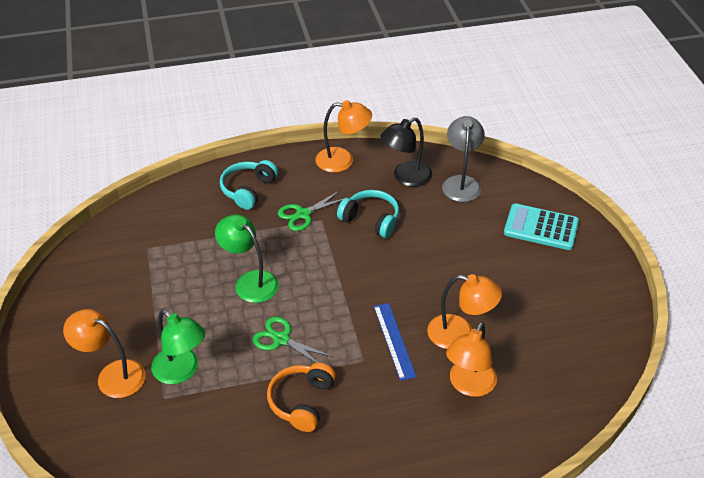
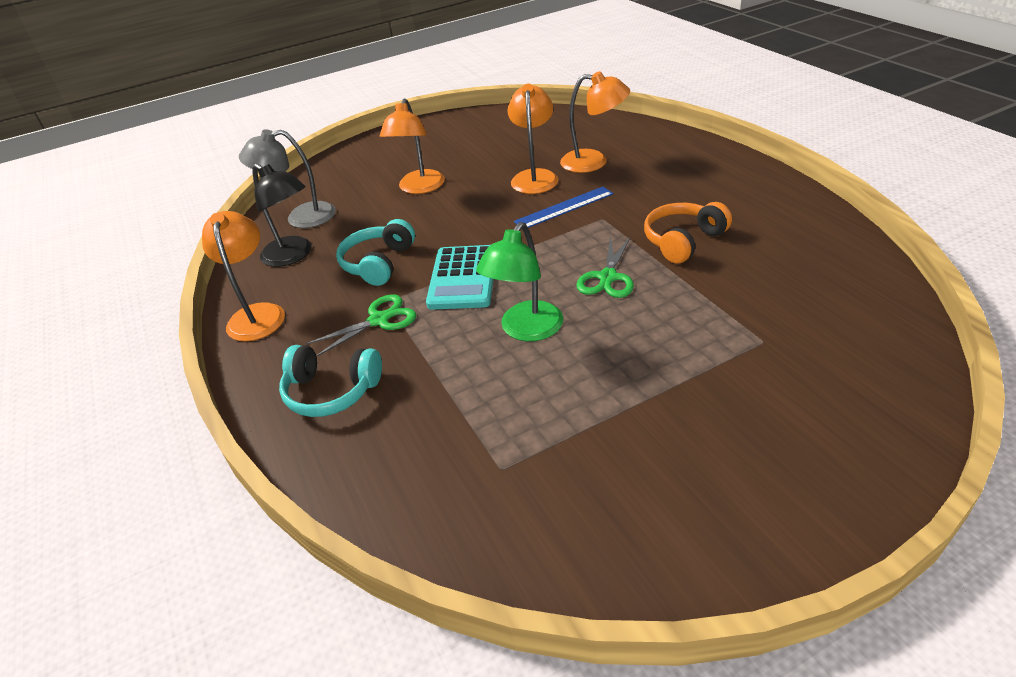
camera: 100 degrees left, 5 degrees down
orange lamp [63,309,146,398] -> orange lamp moved to [380,98,445,194]
green lamp [151,309,206,384] -> none
orange headphones [267,363,336,432] -> orange headphones turned 135 degrees clockwise [644,202,732,264]
green scissors [278,191,343,231] -> green scissors turned 75 degrees counterclockwise [305,294,416,357]
turquoise calculator [504,203,579,250] -> turquoise calculator moved to [426,245,493,310]

